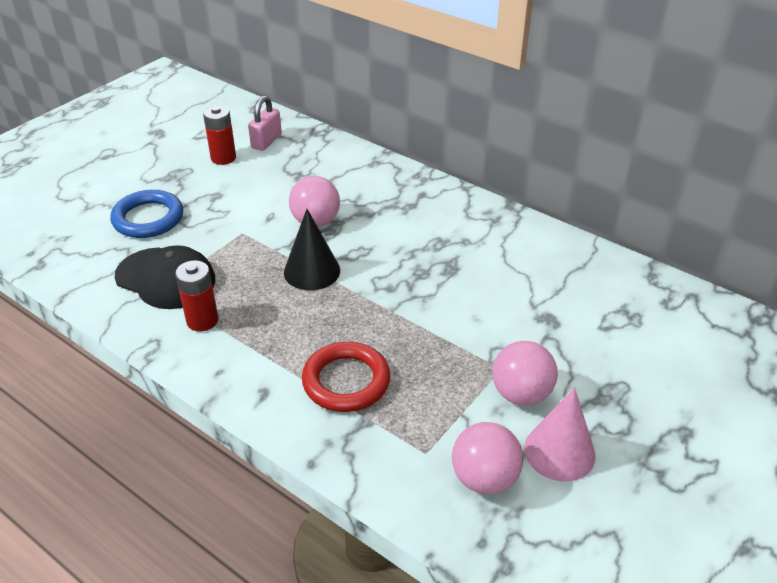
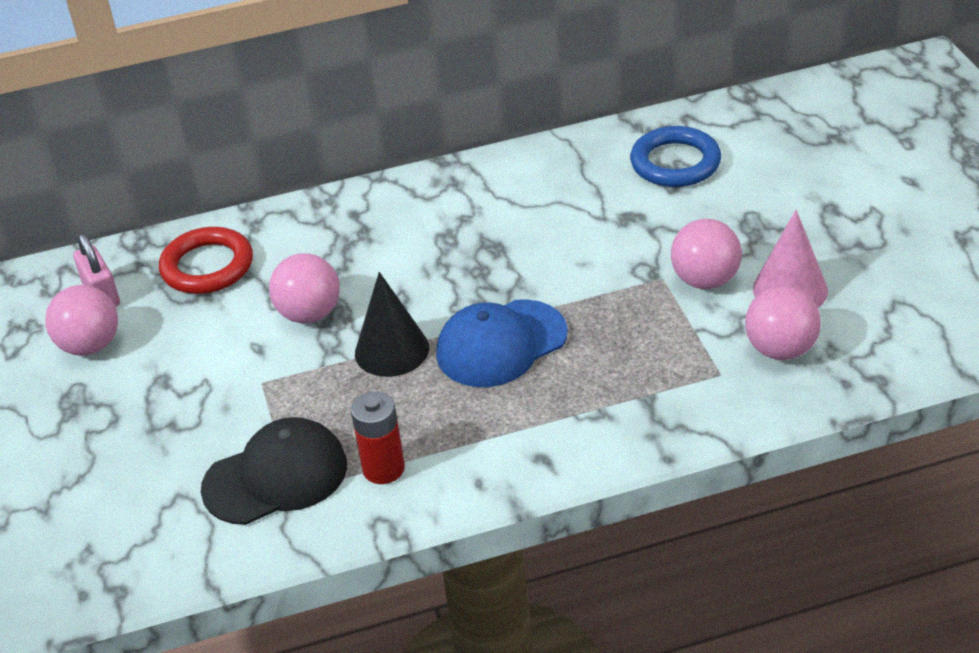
camera: 50 degrees left, 0 degrees up
blue ring [110,190,183,238] -> blue ring moved to [630,126,721,187]
red battery [203,106,236,165] -> pink ball [45,285,118,356]
red ring [302,342,390,412] -> red ring moved to [159,227,253,294]
none -> blue cap [436,299,568,387]

